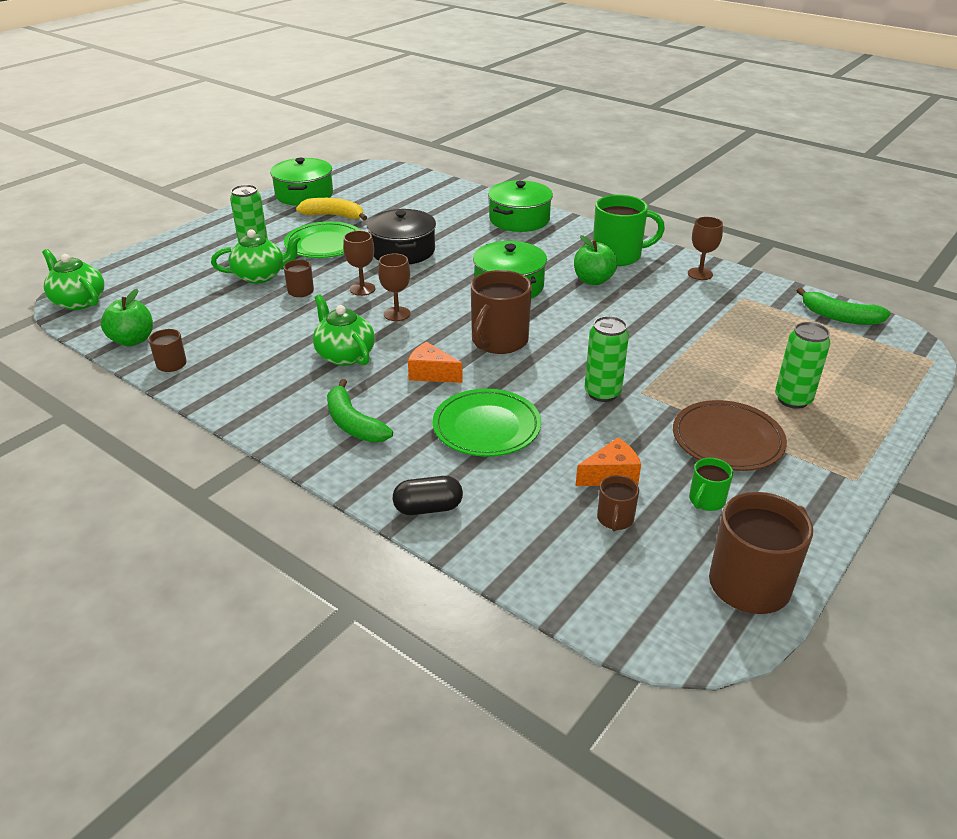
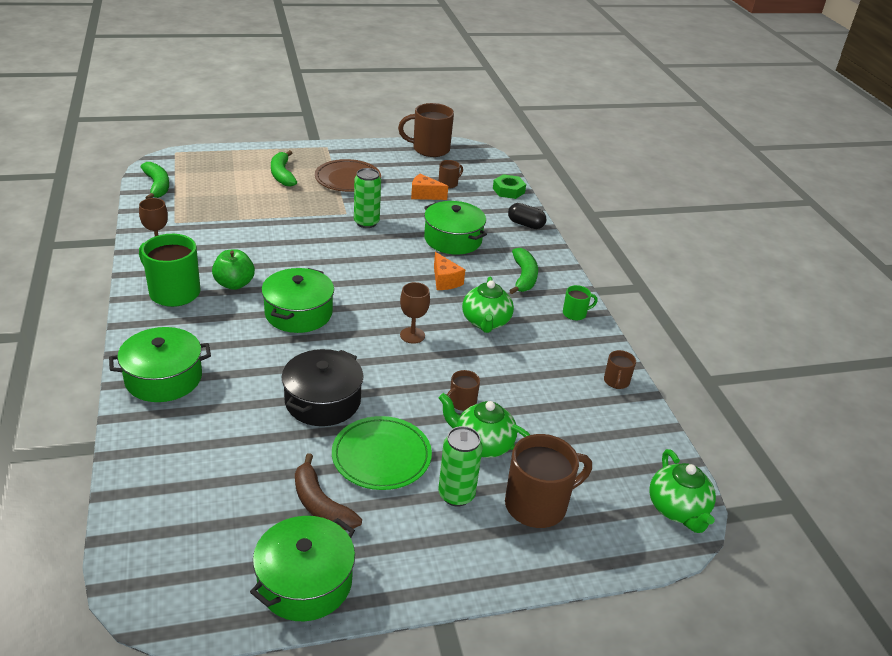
camera: 145 degrees left, 0 degrees up
green apple [101,289,153,346] -> none
yellow banana [296,198,367,221] -> brown banana [295,453,362,530]
brown goblet [343,231,375,296] -> none
green plate [433,389,541,457] -> green pot [424,201,487,255]
brown mug [471,270,532,354] -> brown mug moved to [505,434,592,528]
green mug [689,458,733,511] -> green mug moved to [563,285,598,320]
green can [775,322,830,409] -> green banana [271,150,297,187]
none -> green nut [493,174,526,199]

